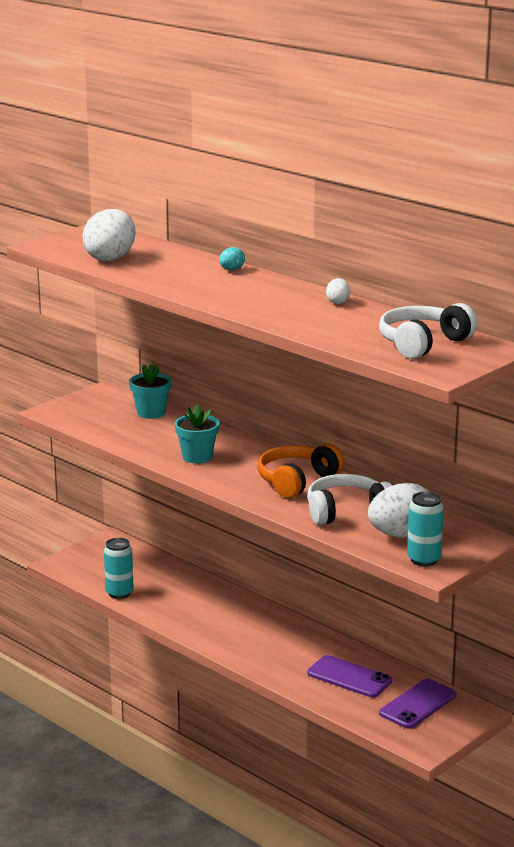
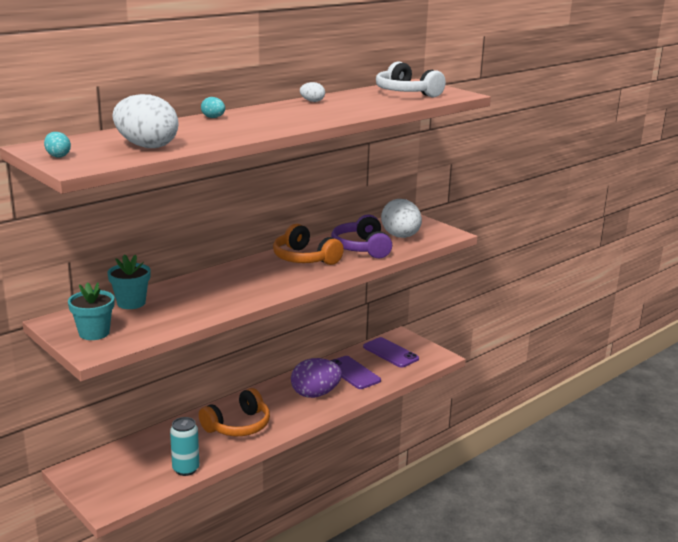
camera: 85 degrees left, 0 degrees up
turquoise flower pot [175,405,219,464] -> turquoise flower pot moved to [68,282,114,340]
white headphones [307,474,392,525] -> purple headphones [331,215,392,258]
purple phone [307,655,392,698] -> purple phone turned 75 degrees counterclockwise [330,356,381,389]
turquoise can [407,492,444,566] -> none
none -> turquoise egg [44,132,71,157]
none -> orange headphones [199,388,270,436]
none -> purple egg [291,358,342,398]

